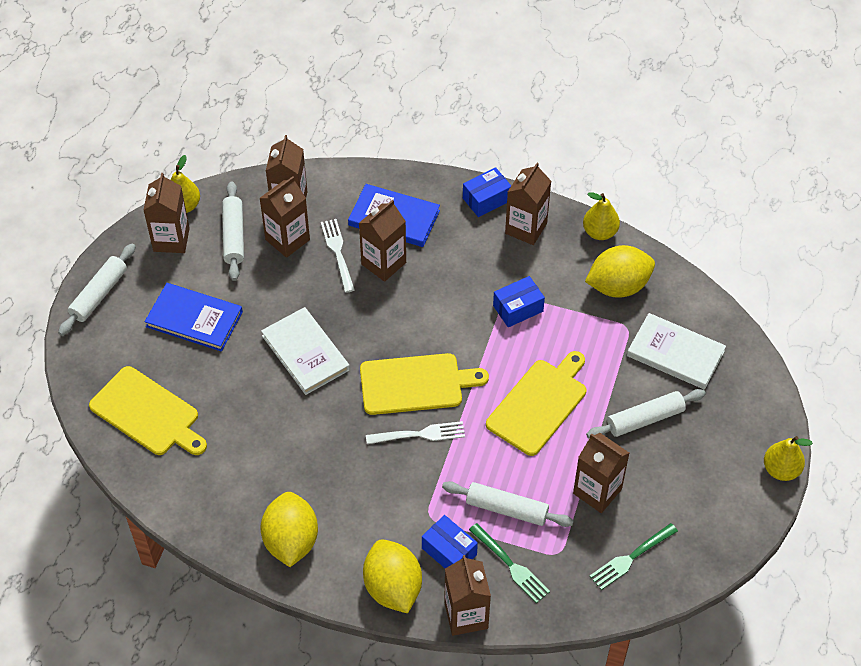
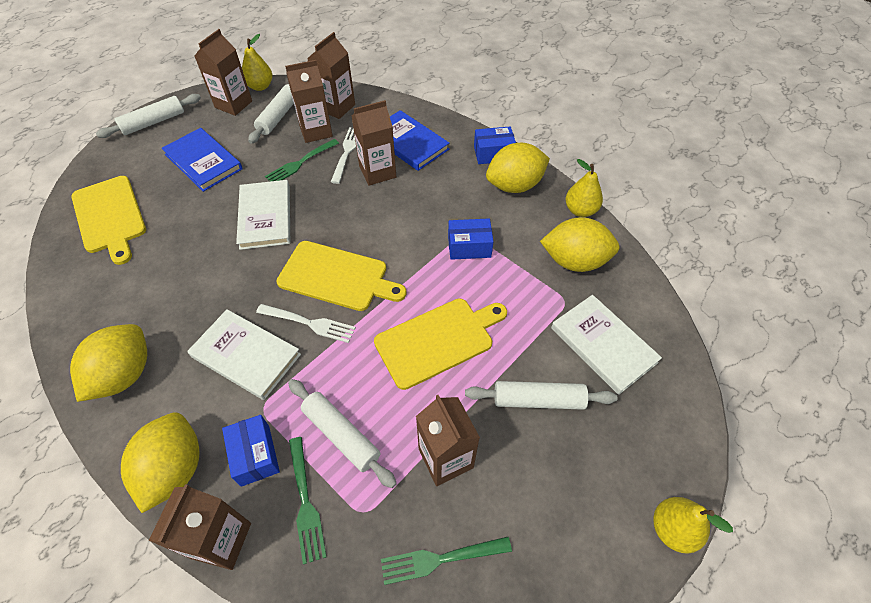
camera: 25 degrees right, 0 degrees up
brown carton [505,163,551,245] -> yellow lemon [486,143,550,193]
none -> white book [187,309,301,400]
none -> green fork [265,139,339,181]

